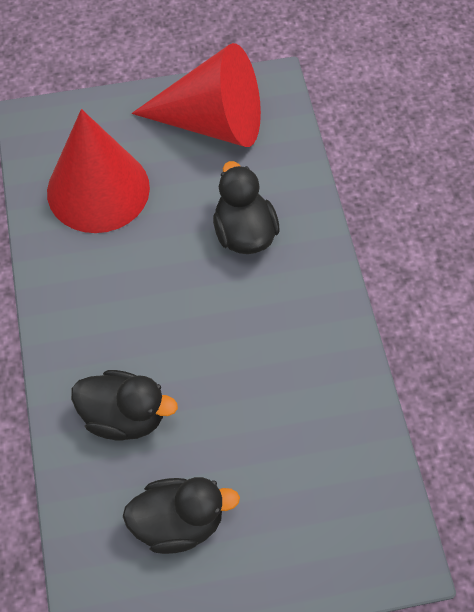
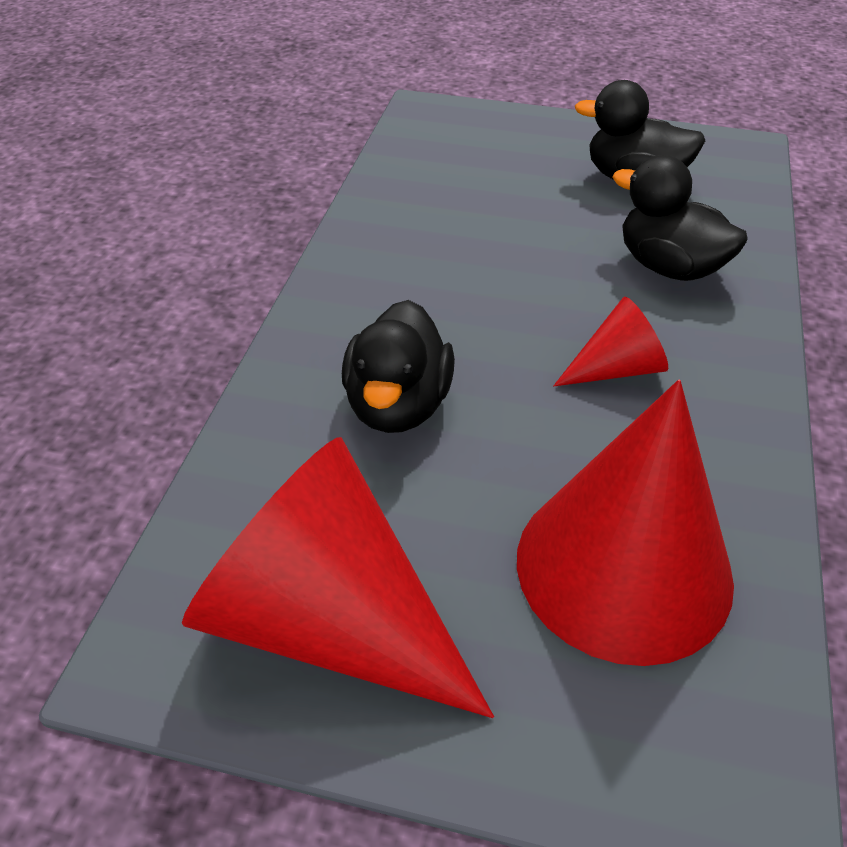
camera: 155 degrees left, 15 degrees down
none -> red cone [553,297,668,386]

